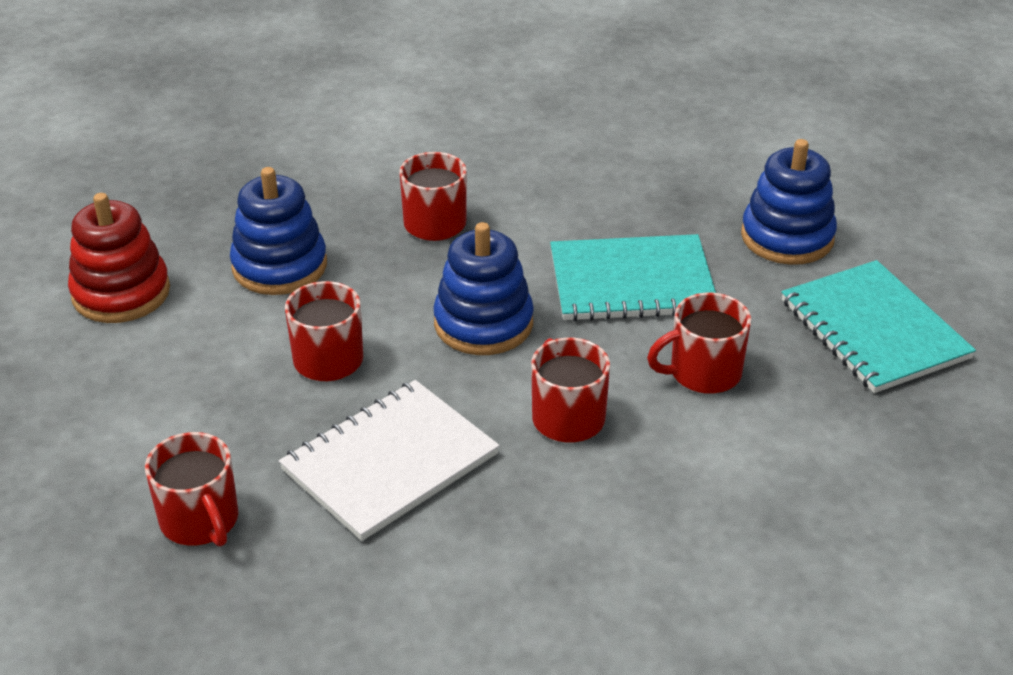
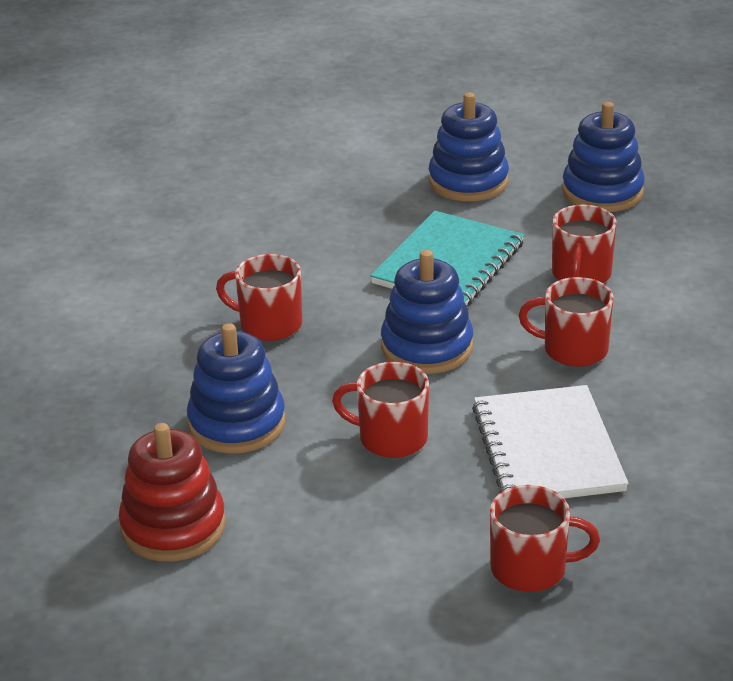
camera: 55 degrees left, 5 degrees down
turquoise notebook [781,260,976,393] -> blue stacking toy [562,102,645,212]

